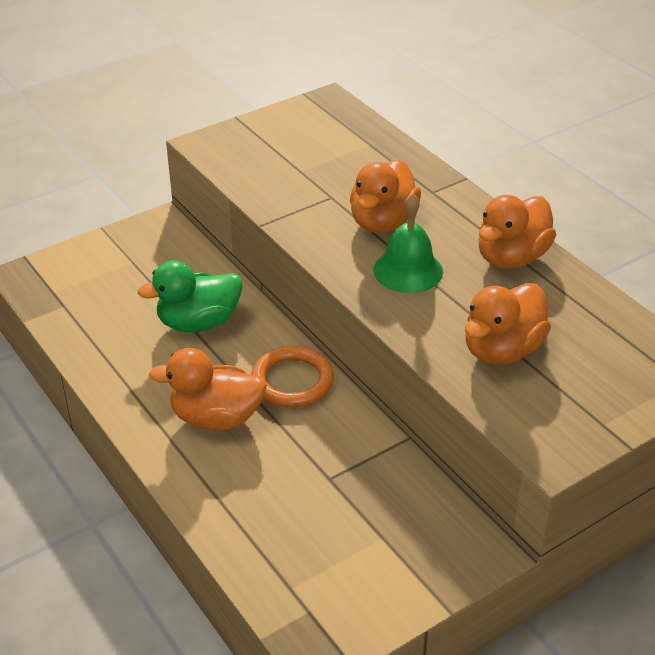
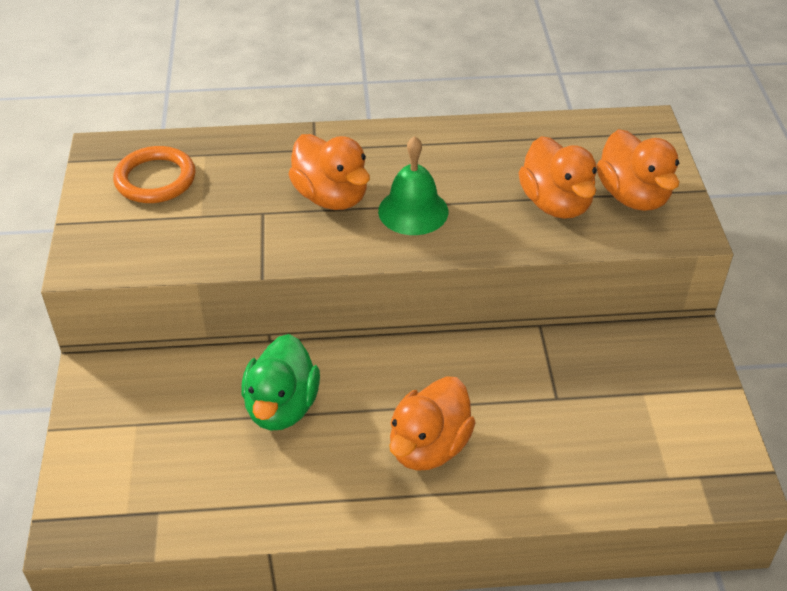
camera: 60 degrees left, 5 degrees up
orange ring [251,346,334,408] -> orange ring moved to [113,146,196,203]
orange duck [478,195,556,269] -> orange duck moved to [597,129,679,211]

